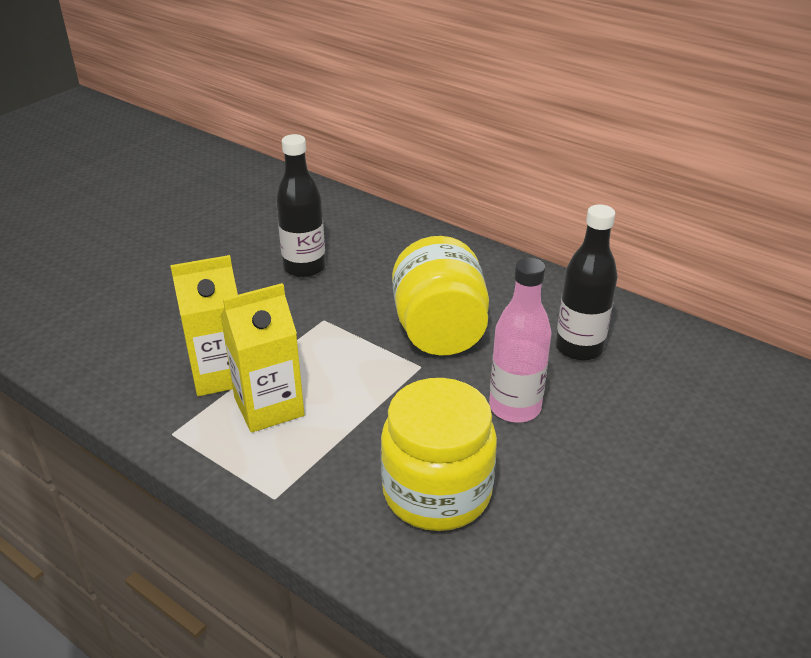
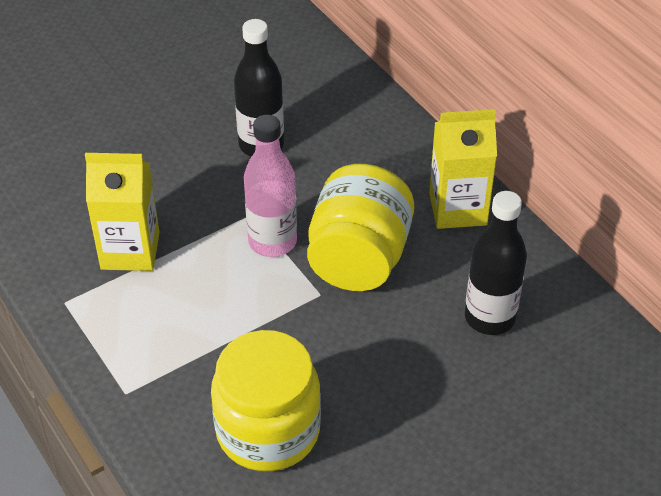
camera: 20 degrees right, 10 degrees up
yellow carton [221,283,305,433] -> yellow carton moved to [429,109,497,229]
pink bottle [489,258,552,423] -> pink bottle moved to [244,115,297,257]

